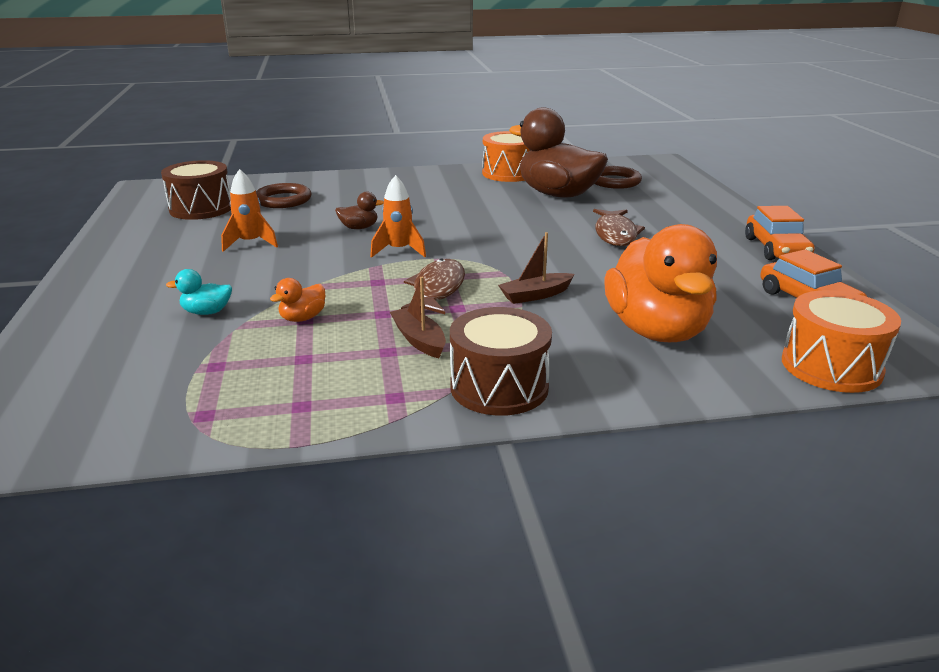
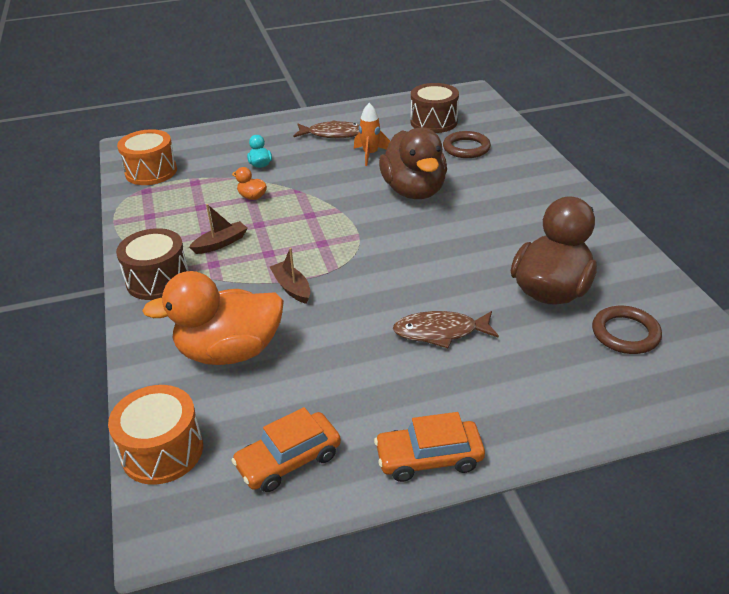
camera: 85 degrees right, 10 degrees up
brown duck [335,191,384,229] -> brown duck [379,127,447,199], size x2.49
orange rocket [370,175,426,258] -> none
brown fish [401,258,465,314] -> brown fish moved to [294,120,360,138]
orange drum [482,131,530,182] -> orange drum moved to [117,129,177,185]

